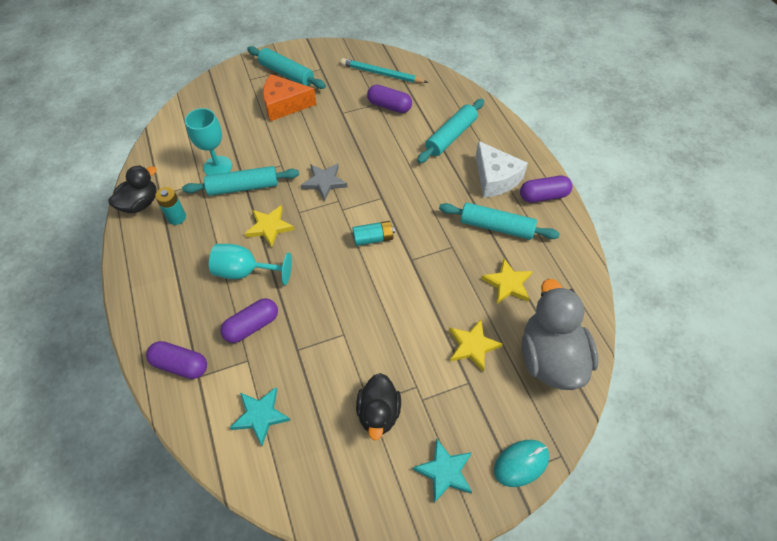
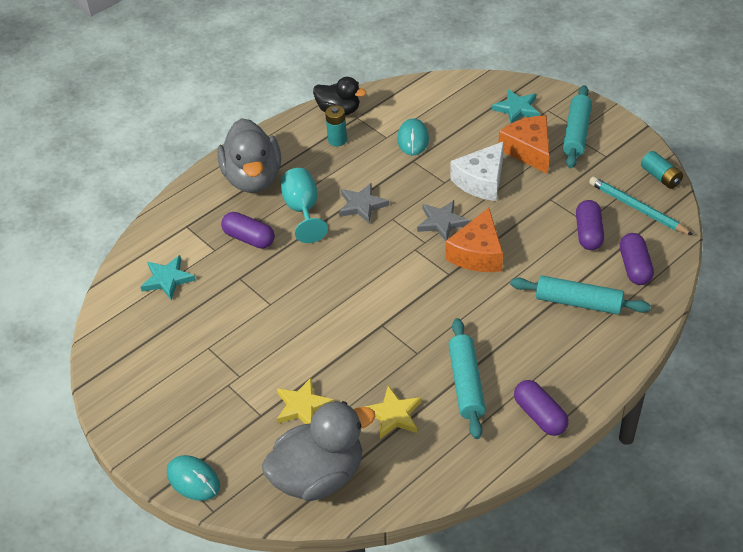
camera: 70 degrees right, 10 degrees down
purple capsule [146,341,207,379] -> purple capsule moved to [620,233,654,285]
turquoise rolling pin [182,166,299,196] -> none
turquoise goblet [185,108,232,175] -> turquoise mouse [397,118,429,155]
yellow star [244,205,294,248] -> grey star [339,183,389,223]
turquoise pencil [341,58,428,83] -> turquoise pencil turned 45 degrees counterclockwise [589,177,693,235]
turquoise battery [352,221,395,246] -> turquoise battery moved to [641,151,683,189]
black duck [356,373,401,440] -> none
turquoise star [413,438,472,503] -> turquoise star moved to [492,89,539,123]
white cheese [476,141,528,198] -> white cheese moved to [451,141,504,201]
none -> grey duck [217,118,281,193]
none -> orange cheese [445,208,503,272]

